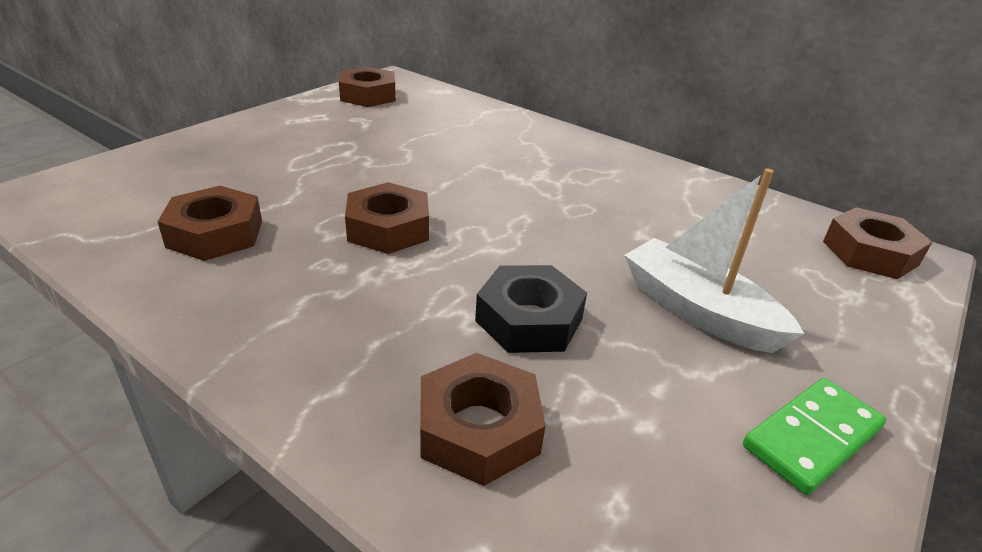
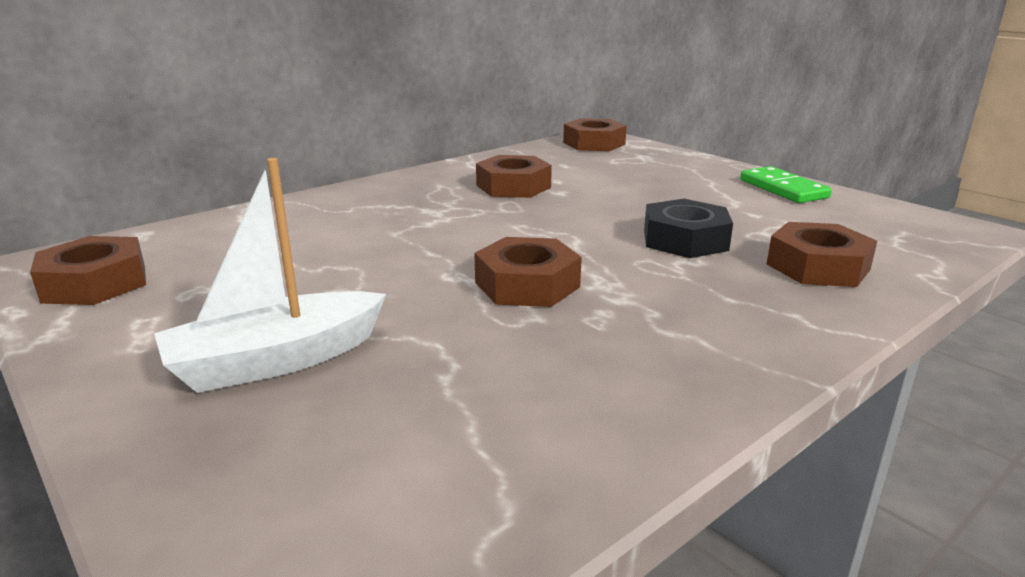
camera: 75 degrees left, 10 degrees down
brown nut [158,186,262,261] -> brown nut moved to [476,155,552,198]
white boat [624,169,804,353] -> white boat moved to [154,158,386,393]

